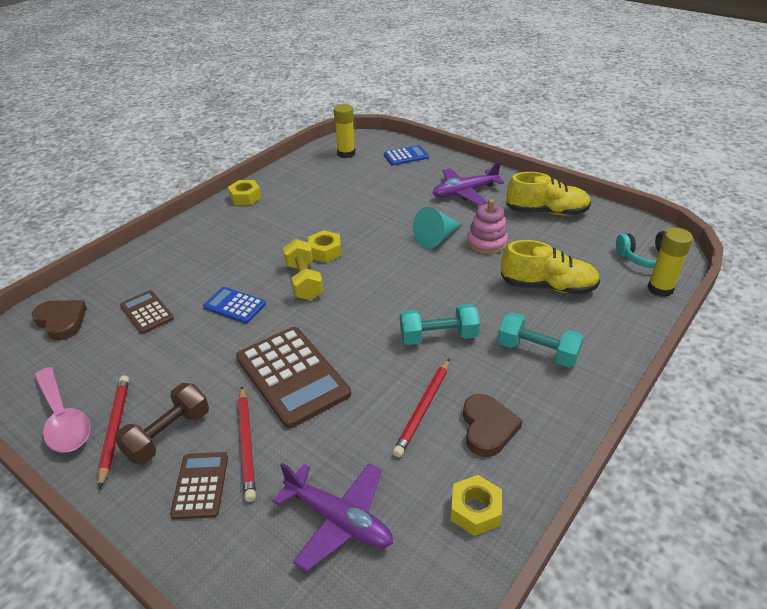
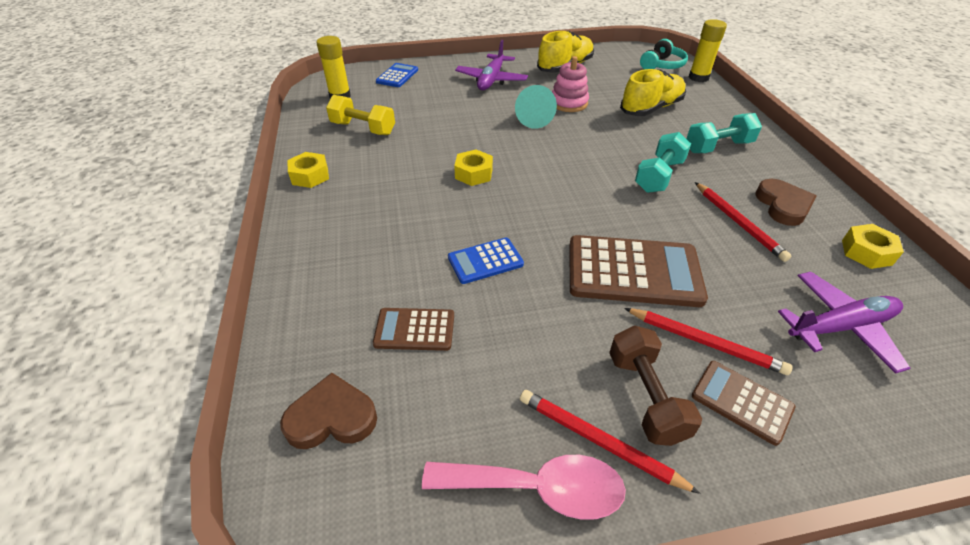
camera: 50 degrees left, 5 degrees up
yellow dumbbell [283,239,323,300] -> yellow dumbbell moved to [326,95,395,135]
brown heart [463,394,522,457] -> brown heart turned 45 degrees clockwise [755,179,816,226]

